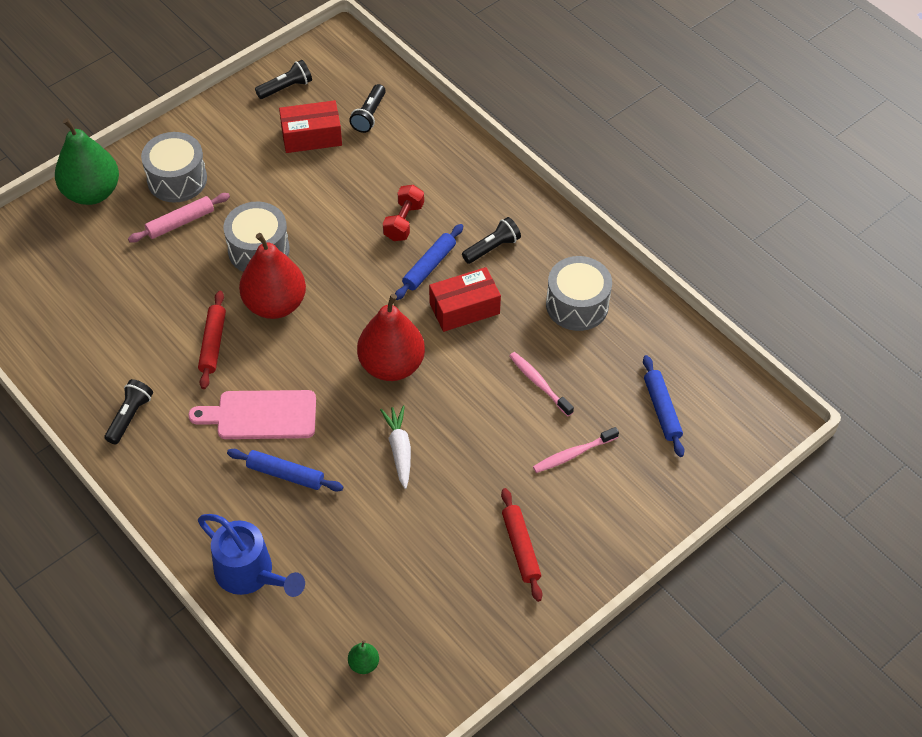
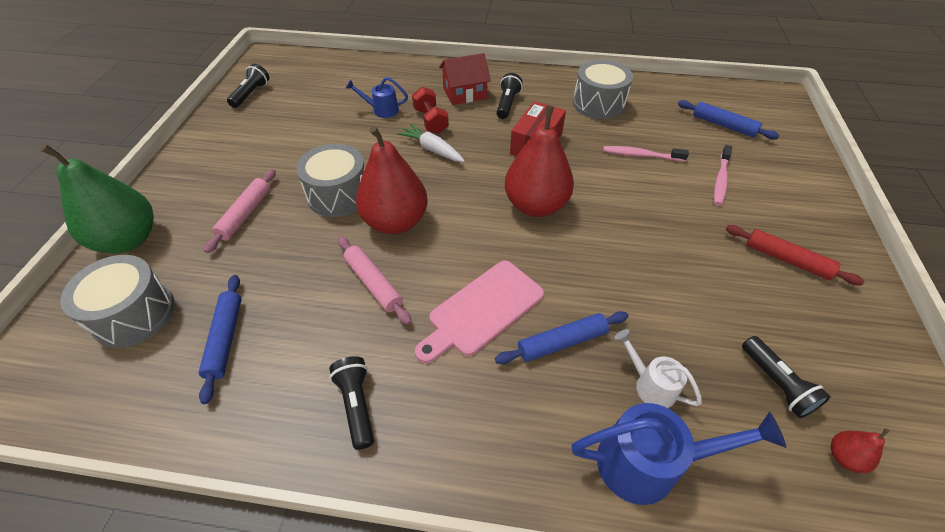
camera: 40 degrees left, 5 degrees down
grey drum [141,132,207,202] -> grey drum moved to [60,255,175,348]
red rolling pin [198,291,226,389] -> pink rolling pin [338,236,411,325]
red box [279,100,342,153] -> none
green pear [348,640,379,674] -> red pear [831,428,889,473]
black flashlight [349,84,386,133] -> black flashlight moved to [742,336,831,418]
white carrot [380,405,411,489] -> white carrot moved to [397,124,465,162]
blue rolling pin [395,224,463,300] -> blue rolling pin moved to [199,275,241,404]
none -> blue watering can [346,77,408,118]
none -> red house [439,53,491,105]
none -> white watering can [614,329,702,408]

